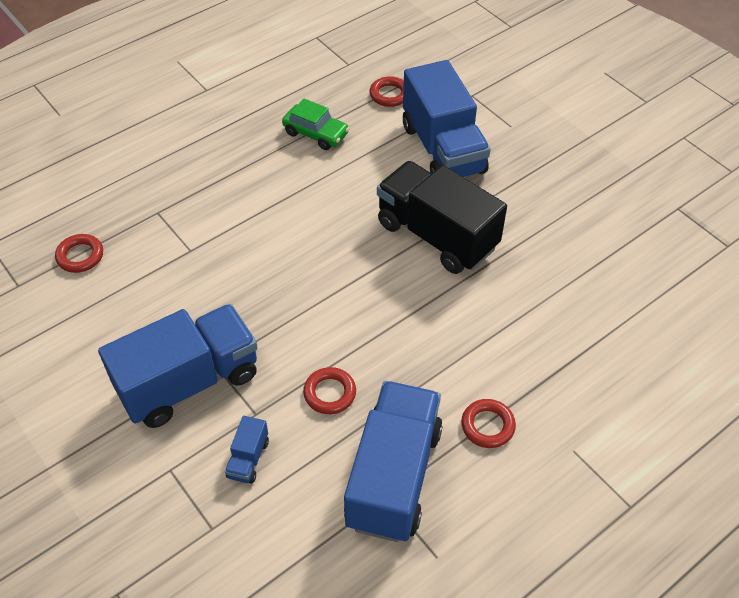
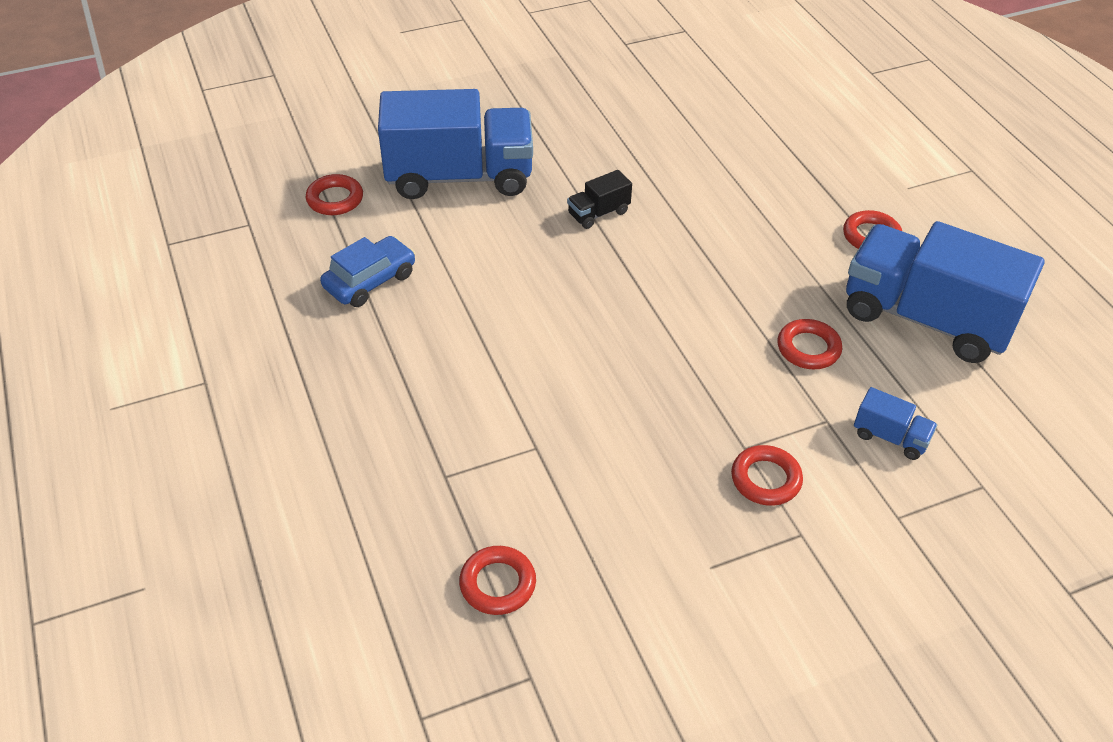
camera: 75 degrees left, 5 degrees down
blue truck [98,304,257,428] -> red ring [731,445,803,506]
green car [282,98,349,150] -> blue car [320,236,415,307]
black truck [377,161,507,274] -> black truck [567,170,632,229], size x0.41

